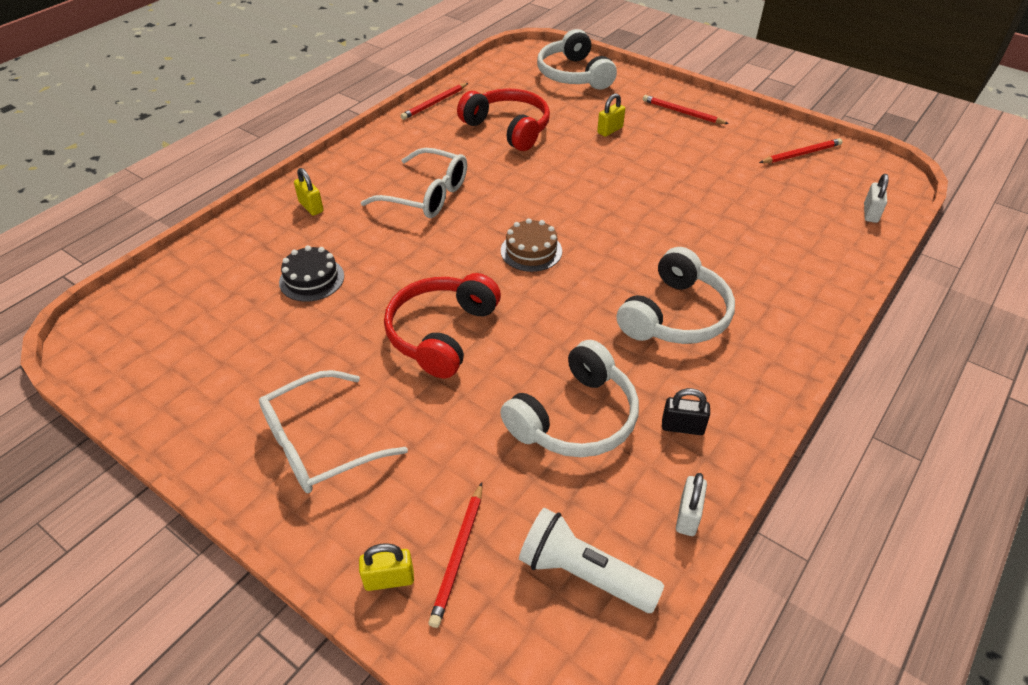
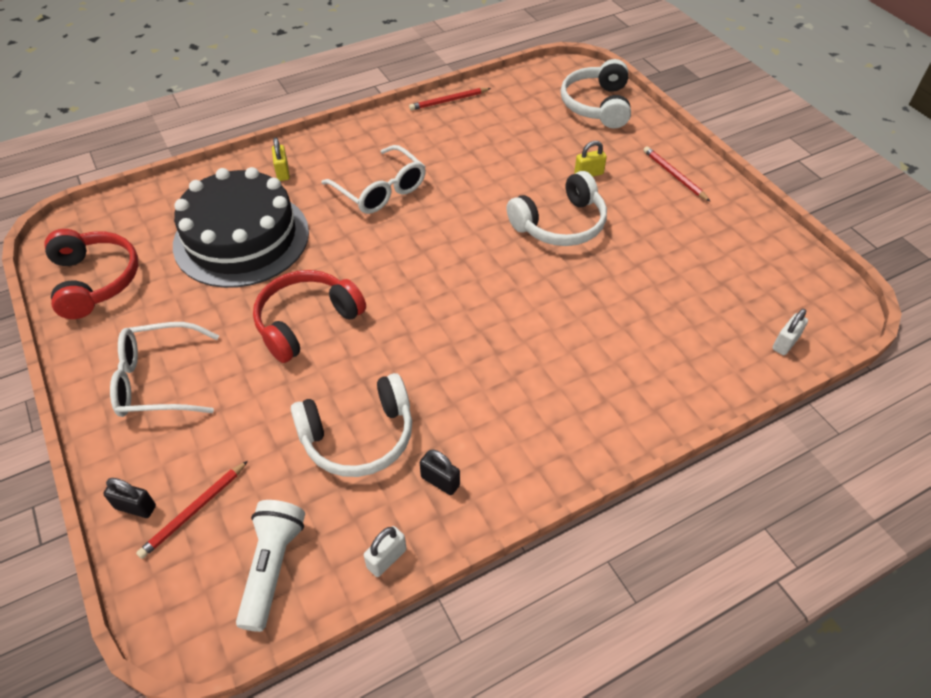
camera: 25 degrees right, 5 degrees up
black cake [279,246,344,302] -> black cake [173,167,309,288], size x2.38
yellow padlock [359,543,414,591] -> black padlock [103,478,156,518]
red headphones [457,89,550,151] -> red headphones moved to [45,229,138,319]
brown cake [501,218,562,272] -> none
white flashlight [519,508,664,613] -> white flashlight turned 45 degrees clockwise [236,500,305,632]
white headphones [617,247,735,344] -> white headphones moved to [507,171,607,246]
red pencil [759,138,843,163] -> none

